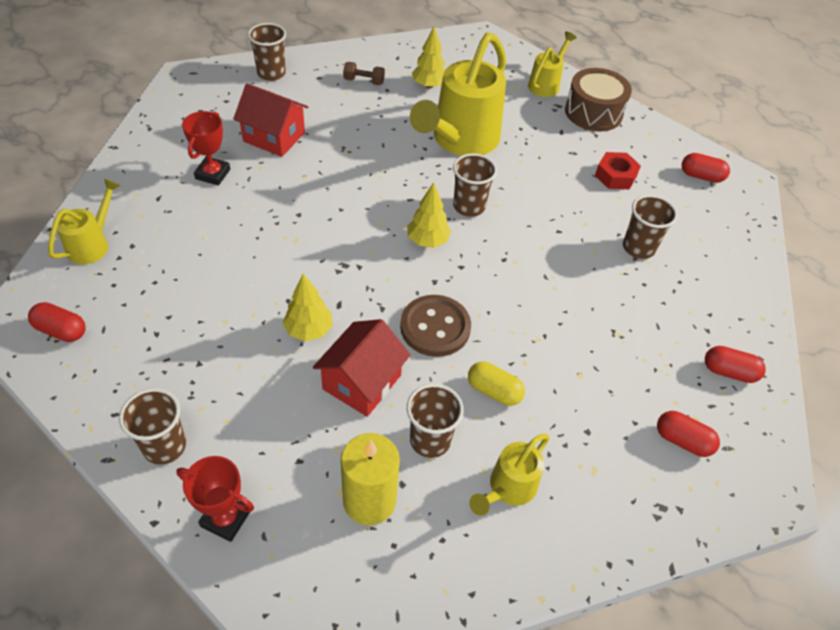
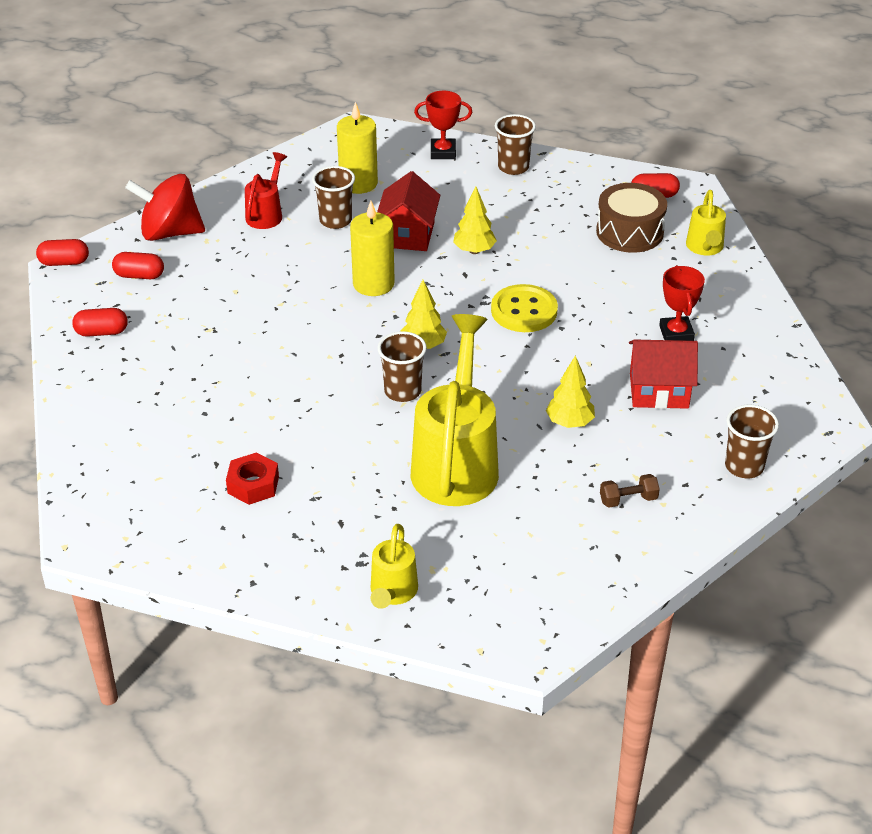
camera: 160 degrees right, 10 degrees down
brown button [400,295,471,357] -> yellow candle [350,201,395,296]
yellow tree [412,27,445,88] -> yellow tree moved to [546,356,595,428]
yellow capsule [468,362,525,406] -> none
yellow watering can [469,434,550,516] -> red watering can [245,152,287,229]
brown drum [565,68,632,132] -> brown drum moved to [596,183,667,253]
brown cup [623,195,678,259] -> none
red capsule [682,153,730,183] -> red capsule moved to [36,239,89,266]
none -> red spinning top [125,174,205,241]
none -> yellow button [491,284,558,332]

